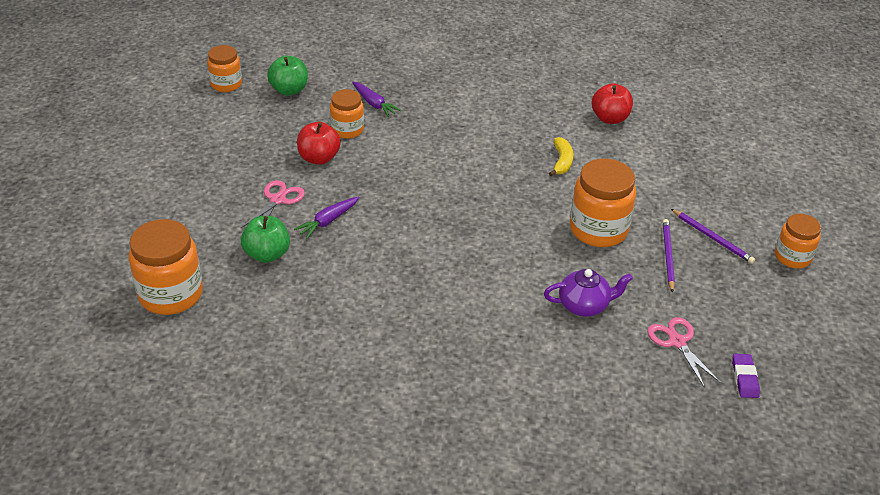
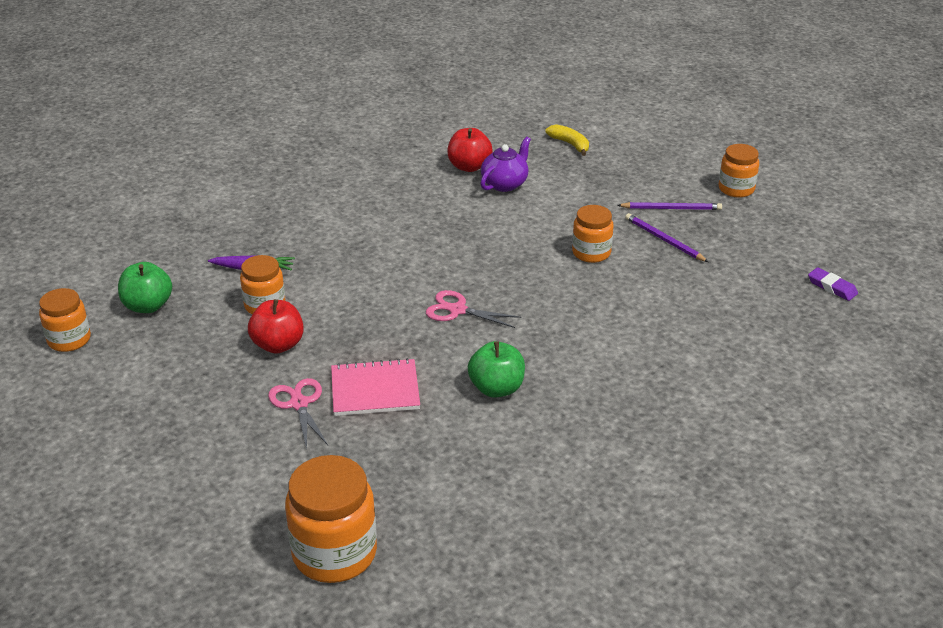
camera: 45 degrees left, 5 degrees down
green apple [241,216,290,263] -> green apple moved to [468,341,525,397]
purple carrot [294,196,359,239] -> pink notebook [331,358,420,416]
purple teapot [544,269,633,317] -> purple teapot moved to [480,137,531,192]
yellow banana [549,137,573,176] -> yellow banana moved to [545,124,589,156]
orange jar [570,159,636,247] -> orange jar [572,205,613,263], size x0.61
pink scissors [647,317,721,388] -> pink scissors moved to [426,290,521,328]

